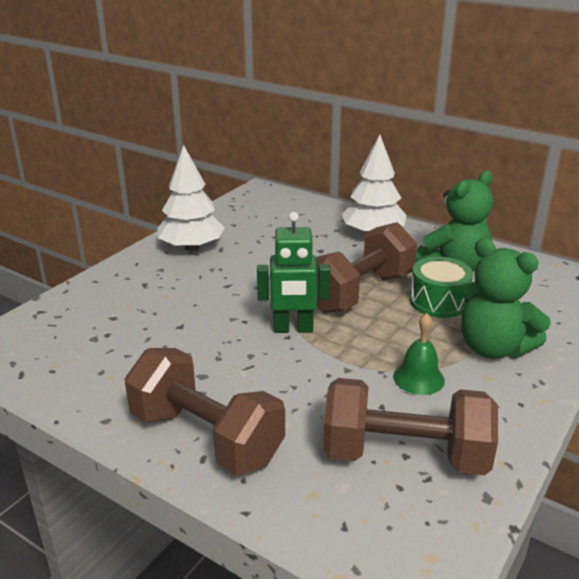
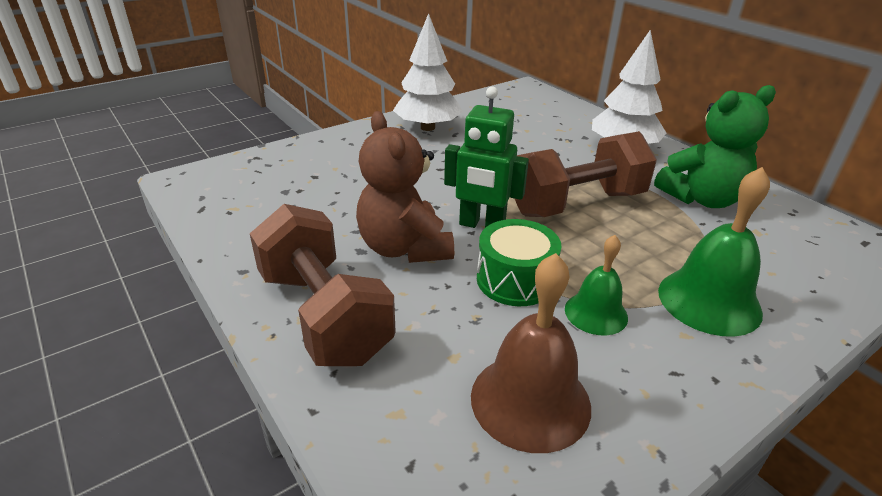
camera: 20 degrees right, 5 degrees up
brown dumbbell [323,378,498,475] -> brown bell [471,253,591,453]
green drum [410,257,473,318] -> green drum moved to [477,219,561,306]
green teddy bear [461,238,551,359] -> green bell [658,167,770,337]
none -> brown teddy bear [356,111,454,263]

